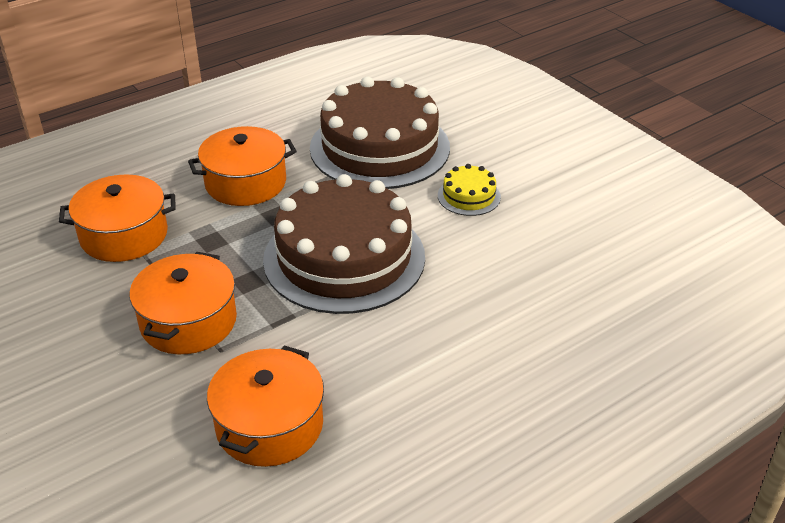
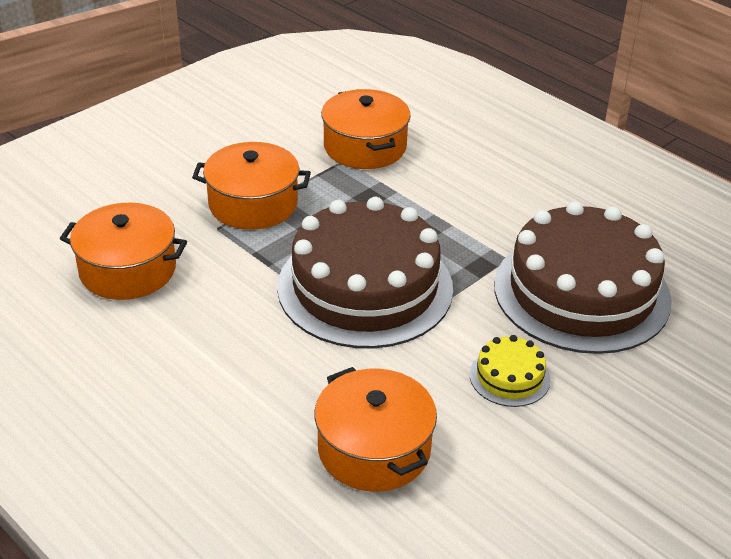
camera: 80 degrees right, 0 degrees up
orange pot [188,126,296,206] -> orange pot moved to [315,367,437,492]

